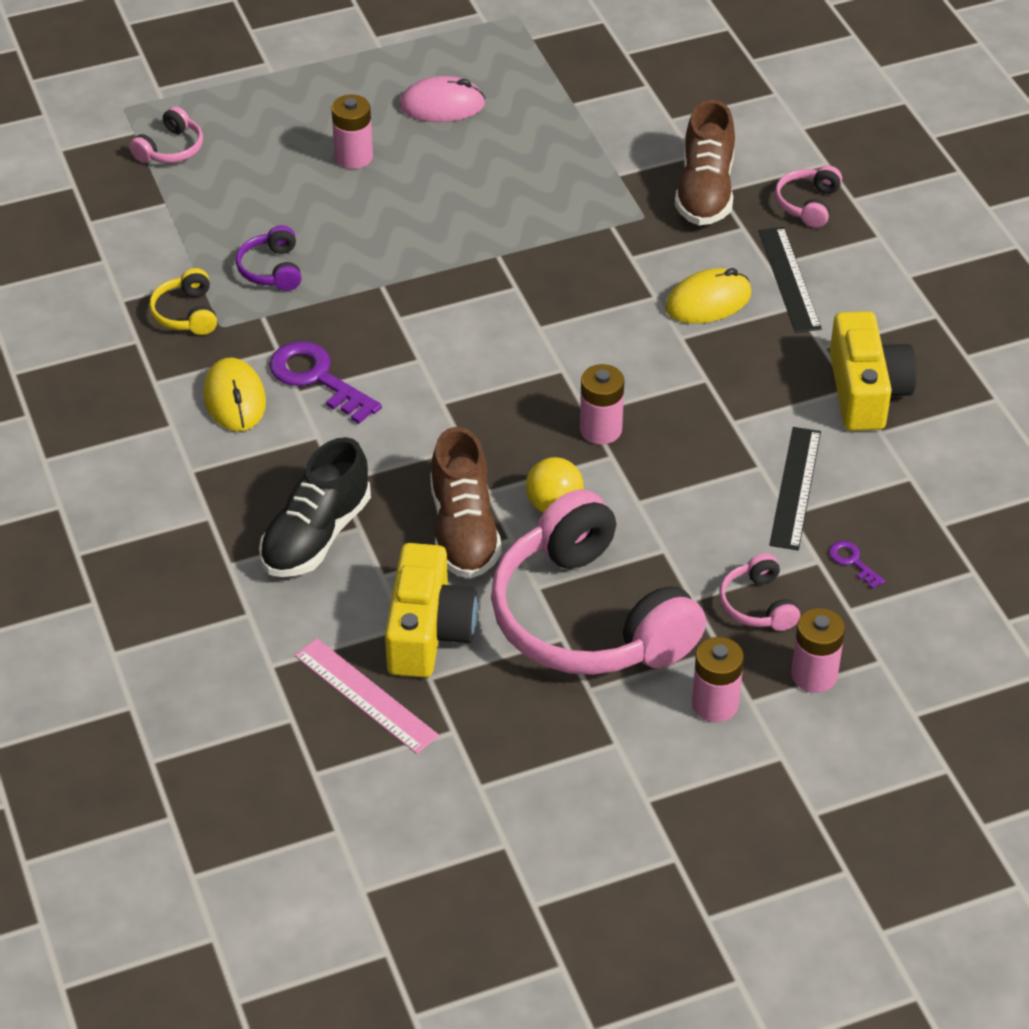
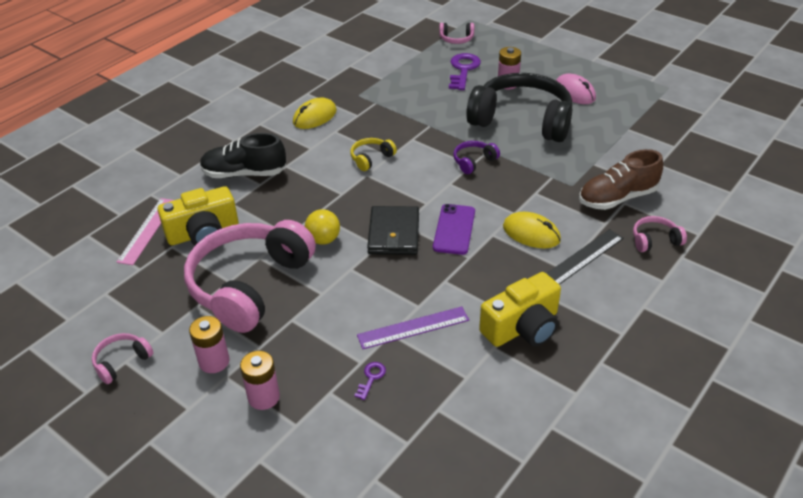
camera: 60 degrees right, 5 degrees down
yellow headphones [149,268,217,335] -> yellow headphones moved to [350,138,397,171]
purple headphones [236,225,301,291] -> purple headphones moved to [453,141,500,174]
purple key [269,341,382,424] -> purple key moved to [449,53,481,90]
brown shoe [430,427,502,579] -> none
pink battery [580,364,624,444] -> black wallet [367,206,419,255]
pink headphones [719,553,800,631] -> pink headphones moved to [92,333,153,384]
black ruler [769,427,821,550] -> purple ruler [357,306,469,349]
none -> purple phone [433,204,475,255]
none -> black headphones [466,73,572,142]

